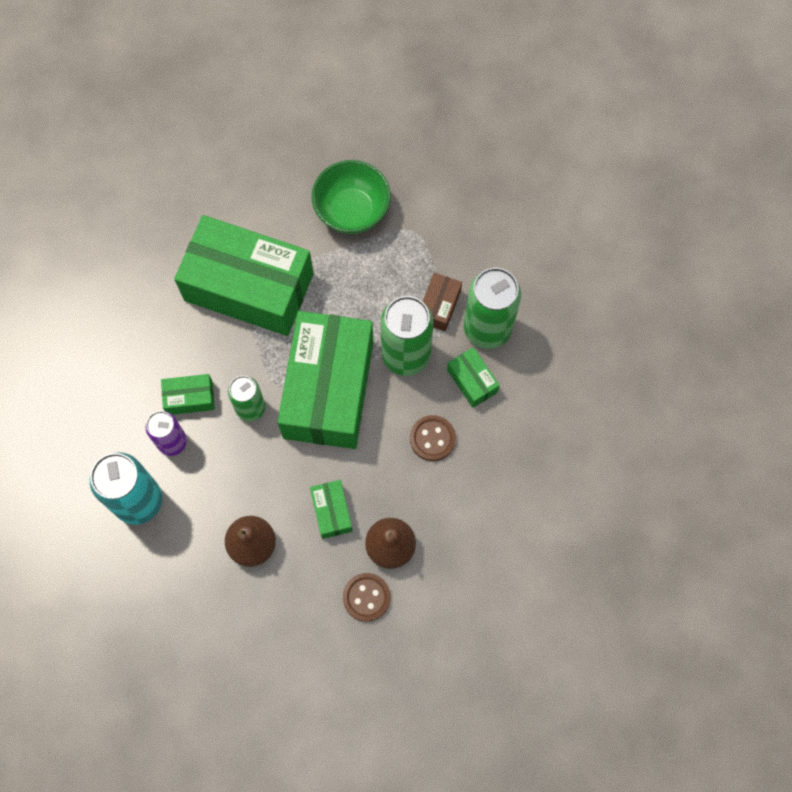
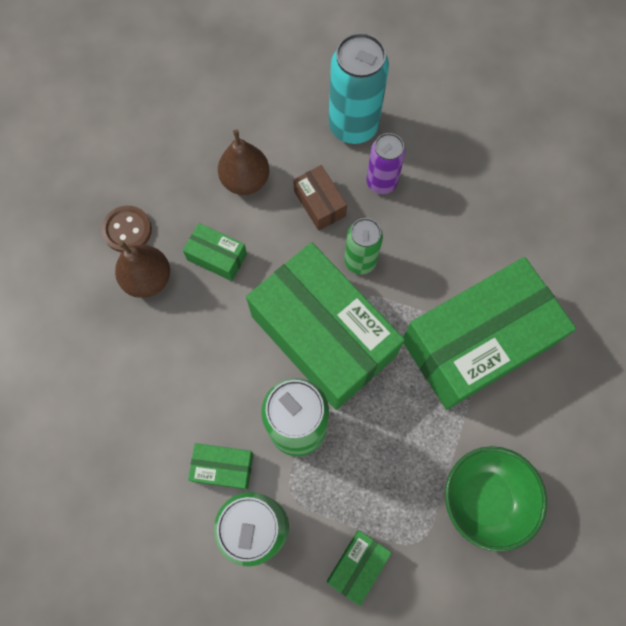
camera: 130 degrees right, 0 degrees up
green box [161,374,215,415] -> green box moved to [327,530,392,606]
brown button [410,415,456,461] -> none
brown box [423,272,462,331] -> brown box moved to [293,165,347,231]

